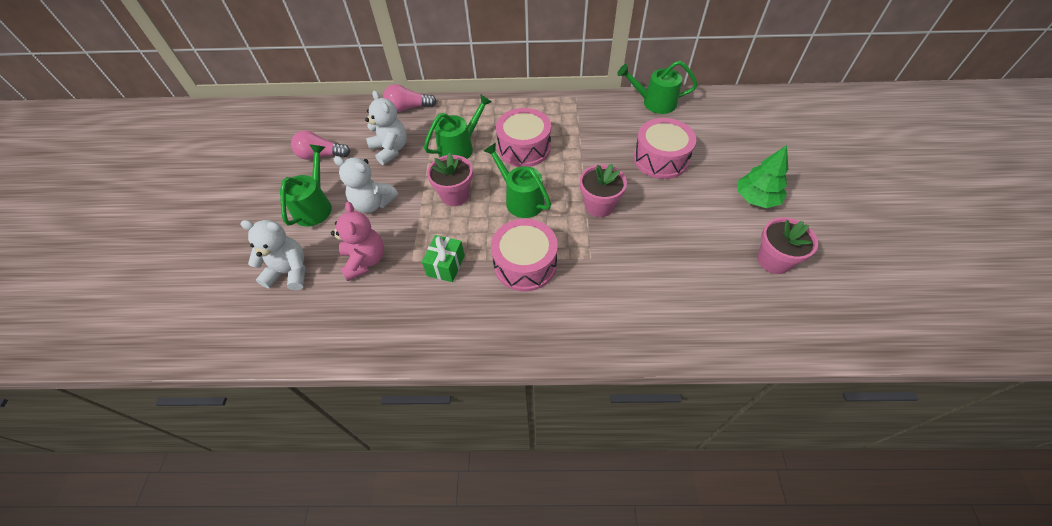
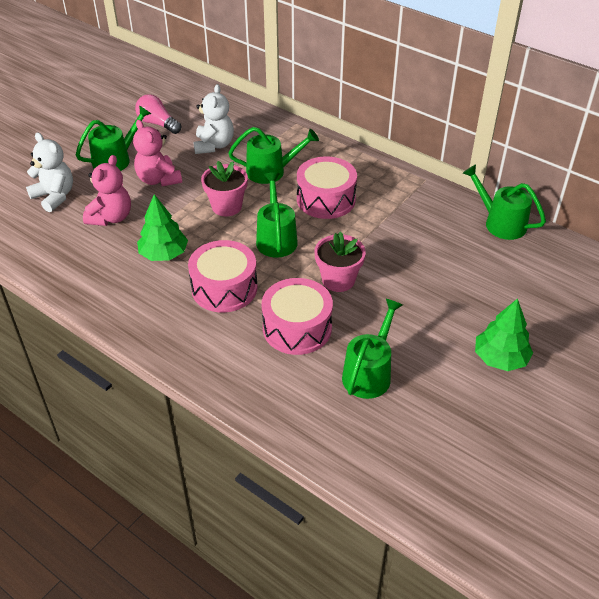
camera: 35 degrees right, 10 degrees down
white teddy bear [333,156,398,213] -> pink teddy bear [133,120,182,186]
pink light bulb [383,84,437,112] -> none
green gift [422,235,465,282] -> green tree [137,194,188,261]
pink drum [633,118,696,179] -> pink drum moved to [262,278,333,355]
pink flower pot [757,217,818,274] -> none
none -> green watering can [342,299,403,399]

